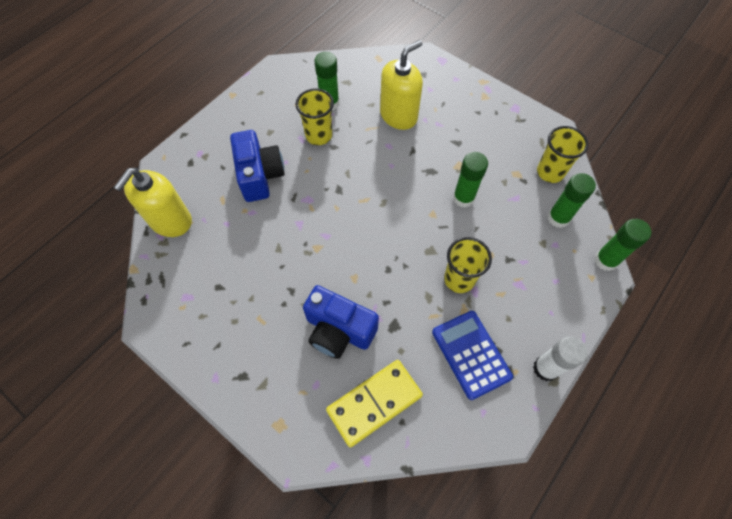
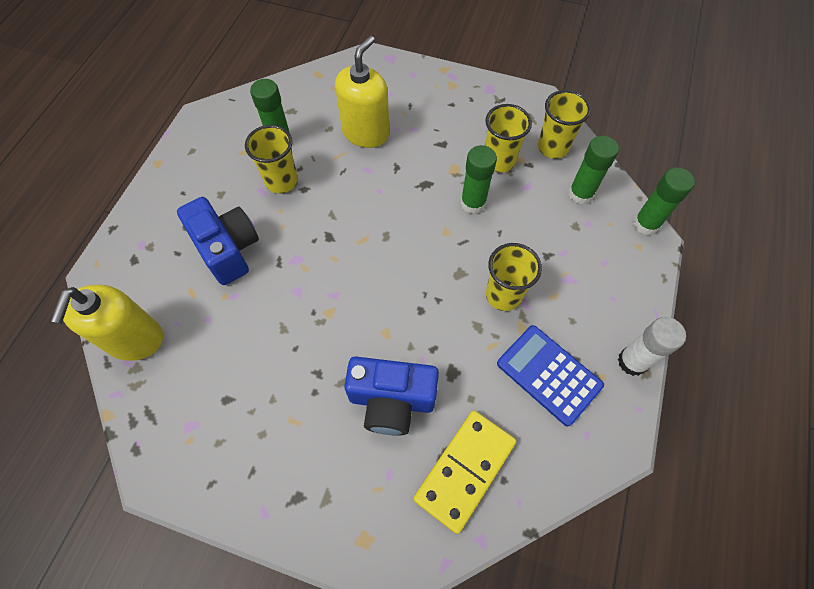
camera: 20 degrees left, 0 degrees up
none -> yellow cup [485,104,532,173]

